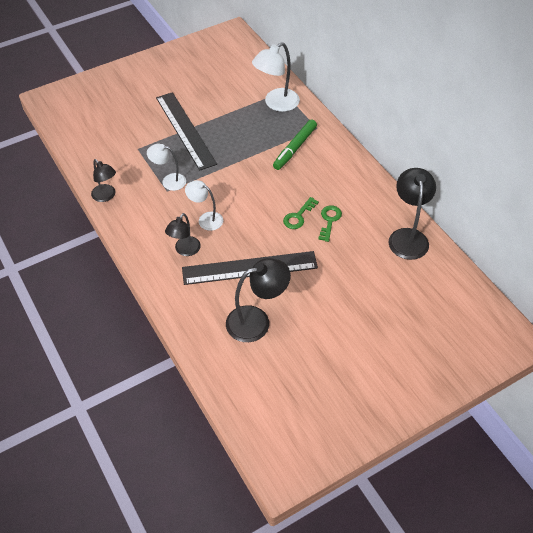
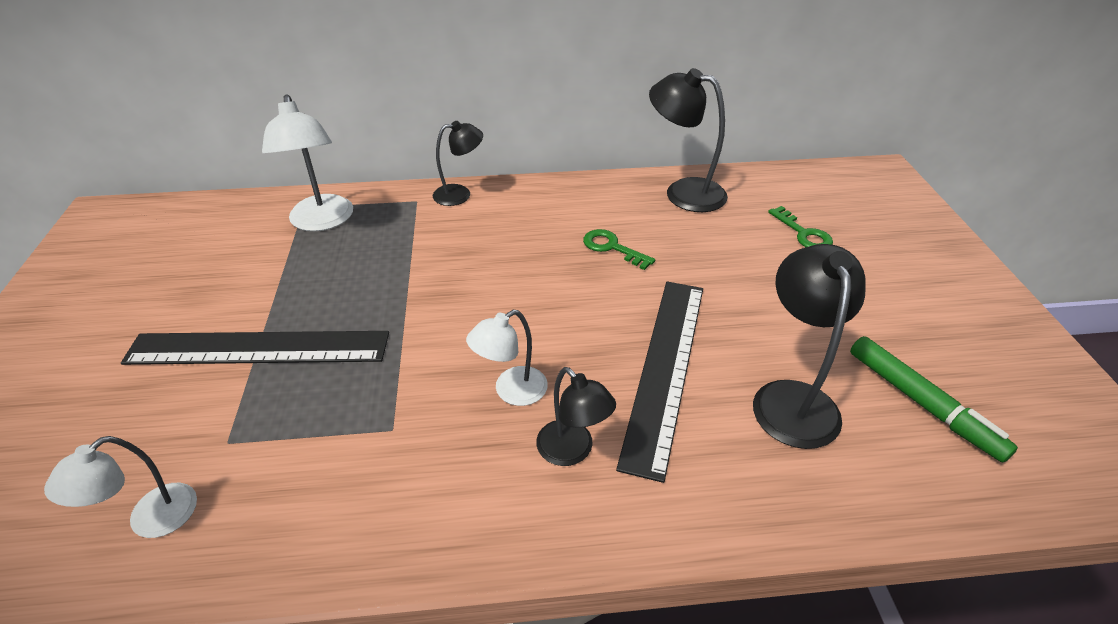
camera: 65 degrees left, 10 degrees down
black lamp [91,159,116,202] -> black lamp moved to [433,121,483,206]
white lamp [147,144,186,191] -> white lamp moved to [44,436,197,538]
green marker [273,119,317,170] -> green marker moved to [850,336,1018,463]
green key [283,197,319,229] -> green key moved to [768,206,833,247]

